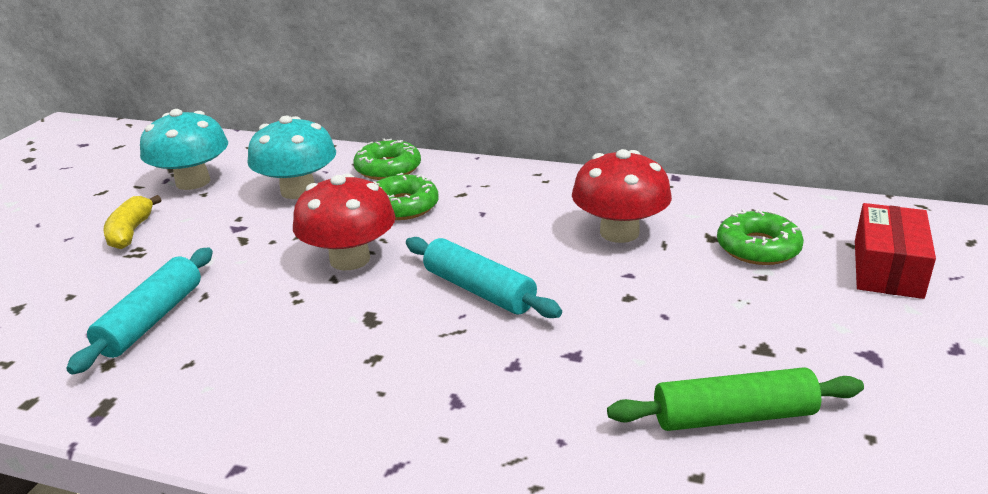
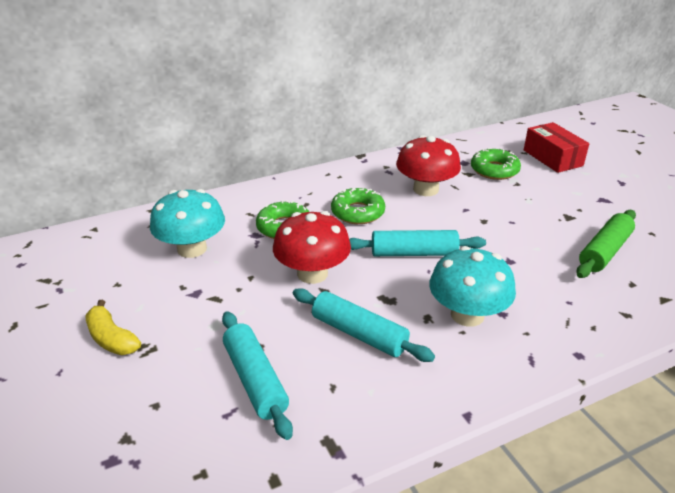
camera: 45 degrees left, 5 degrees up
turquoise mushroom [140,109,228,190] -> turquoise mushroom moved to [429,246,516,327]
green donut [353,139,421,180] -> green donut moved to [331,188,385,224]
none -> turquoise rolling pin [293,288,435,362]

